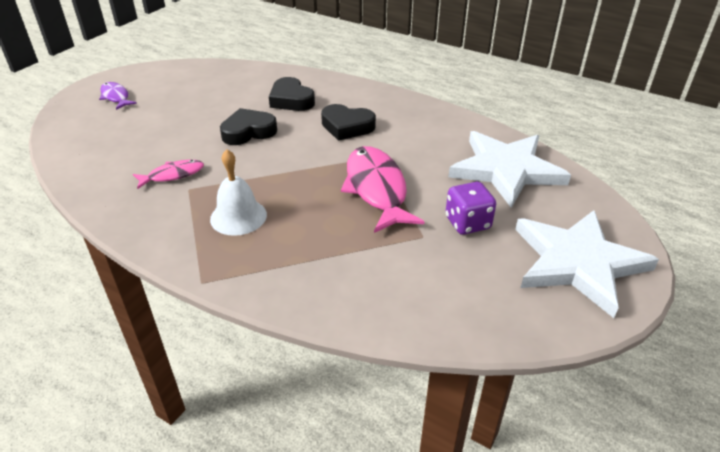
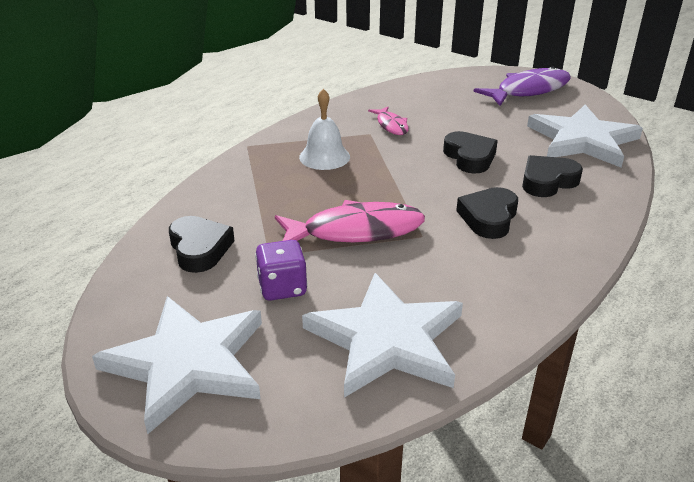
camera: 95 degrees right, 5 degrees down
purple fish [99,82,137,110] -> purple fish [473,67,571,106], size x1.88
none -> black heart [169,216,234,273]
none -> white star [527,105,643,167]

